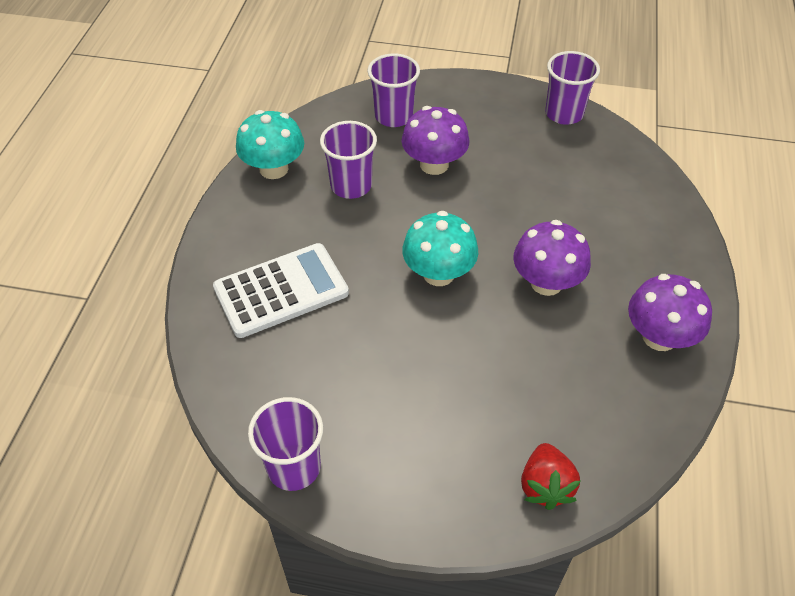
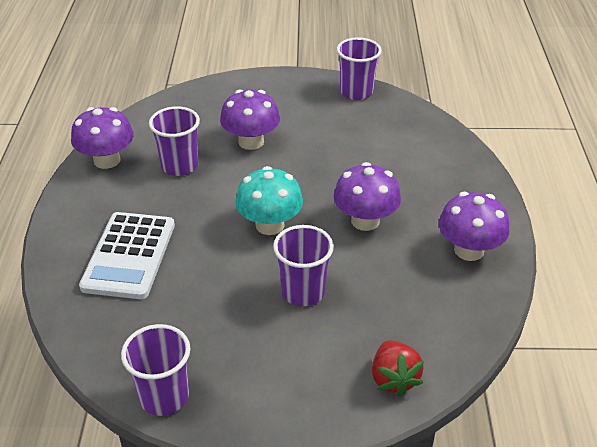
camera: 10 degrees left, 10 degrees down
white calculator [213,243,349,338] -> white calculator turned 135 degrees clockwise [79,212,175,299]
turquoise mushroom [236,110,304,179] -> purple mushroom [71,107,134,169]
purple cup [367,53,420,127] -> purple cup moved to [273,225,334,306]

